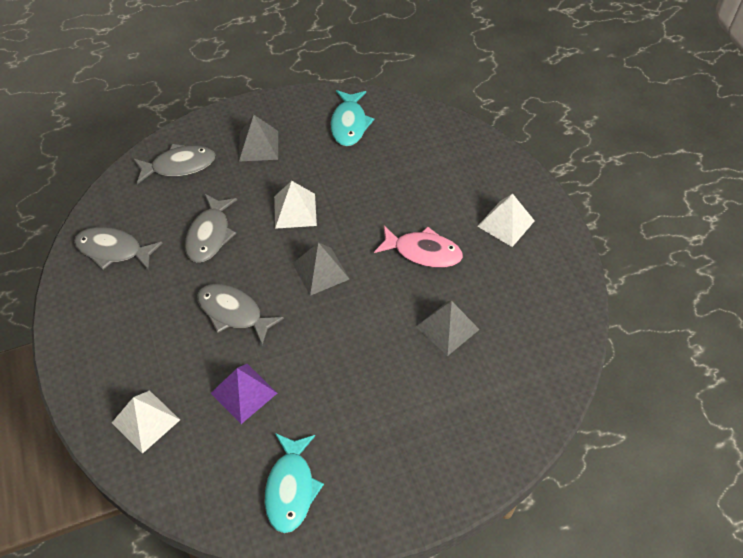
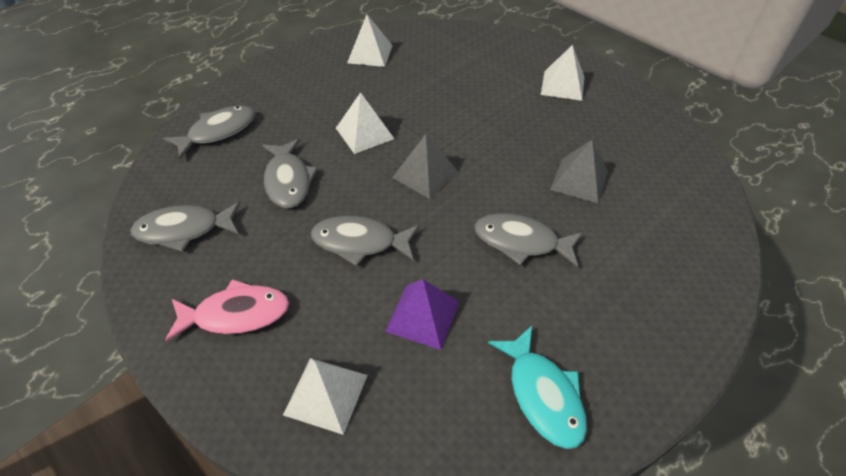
camera: 25 degrees left, 5 degrees down
grey pyramid [239,115,278,162] -> none
turquoise fish [331,90,374,146] -> white pyramid [347,15,393,67]
pink fish [374,226,463,268] -> pink fish moved to [165,279,289,342]
none -> grey fish [475,213,583,268]

